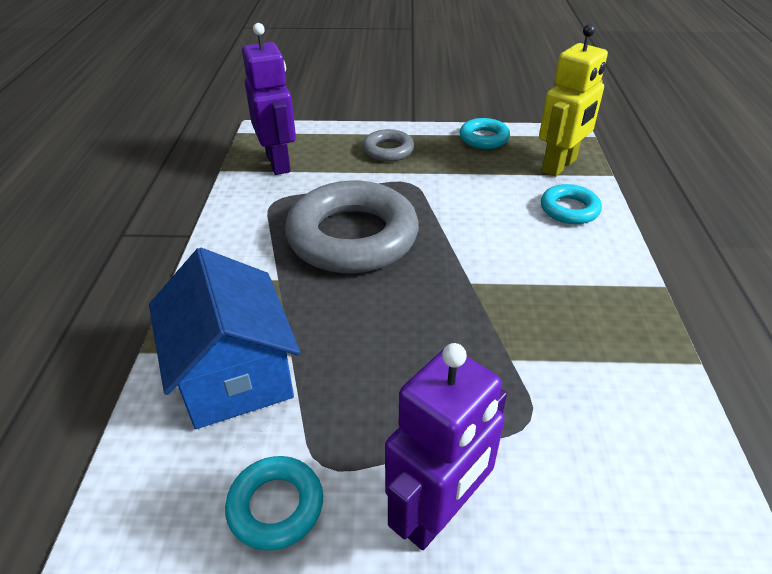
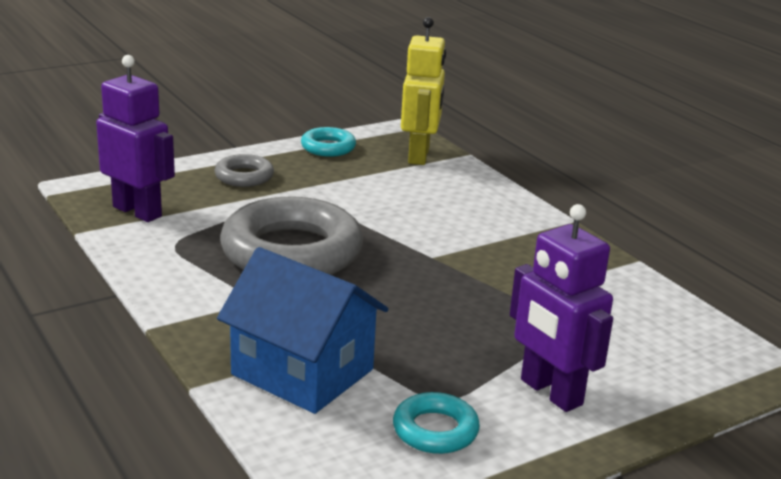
camera: 35 degrees left, 15 degrees down
purple robot [385,343,507,550] -> purple robot turned 135 degrees clockwise [510,204,613,412]
turquoise ring [541,184,602,224] -> none

